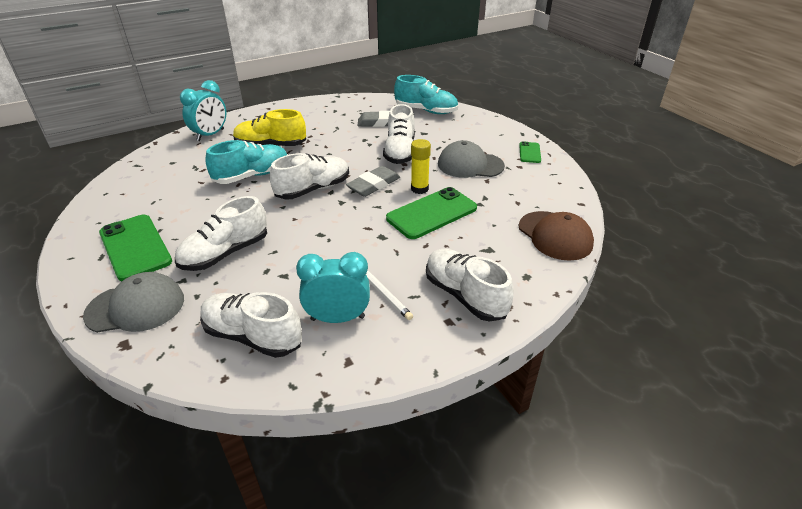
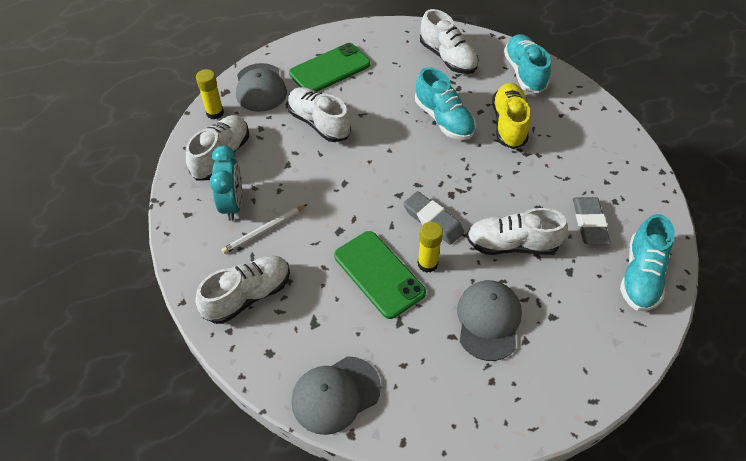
camera: 90 degrees right, 15 degrees up
turquoise clock [180,80,226,141] -> turquoise shoe [504,34,551,93]
white shoe [269,153,349,199] -> white shoe moved to [420,9,479,74]
green phone [519,142,541,163] -> none
brown cap [519,211,594,261] -> grey cap [292,356,381,435]
none -> yellow glue stick [196,69,224,120]

